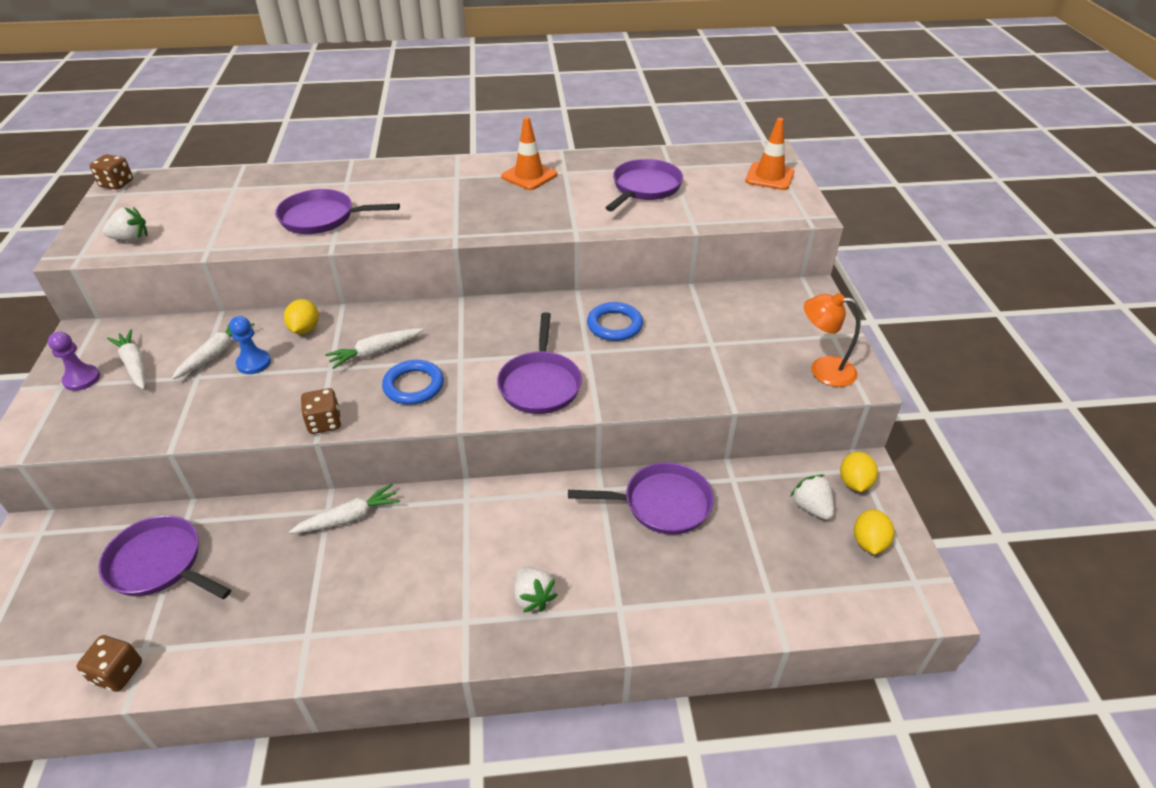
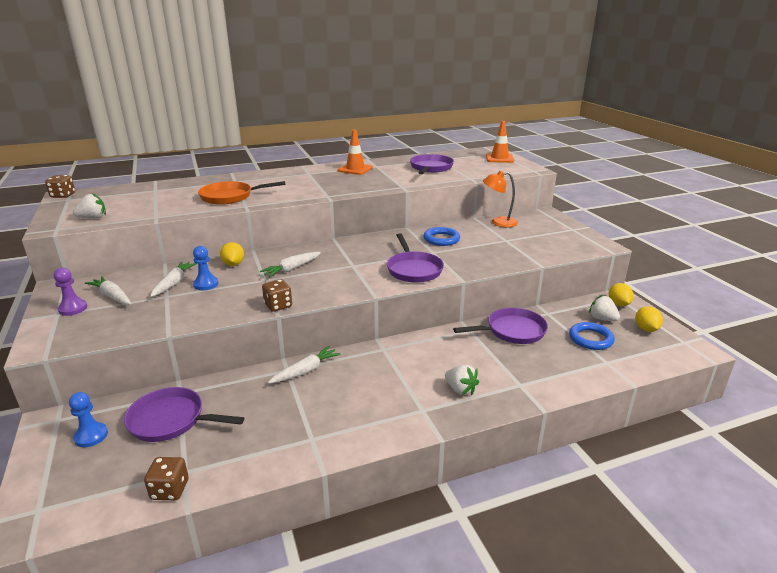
camera: 15 degrees left, 15 degrees down
purple pan [275,189,400,234] -> orange pan [198,181,285,205]
blue ring [382,360,444,405] -> blue ring moved to [569,322,615,350]
orange lamp [804,293,860,387] -> orange lamp moved to [483,171,518,227]
none -> blue pawn [69,392,108,447]

